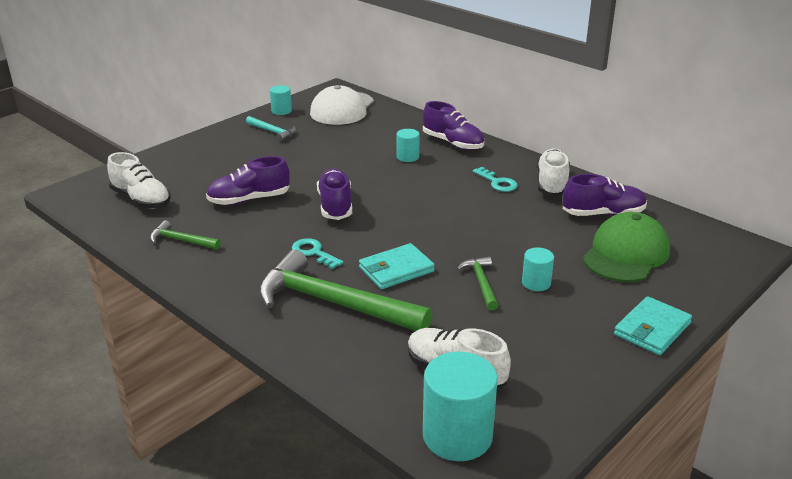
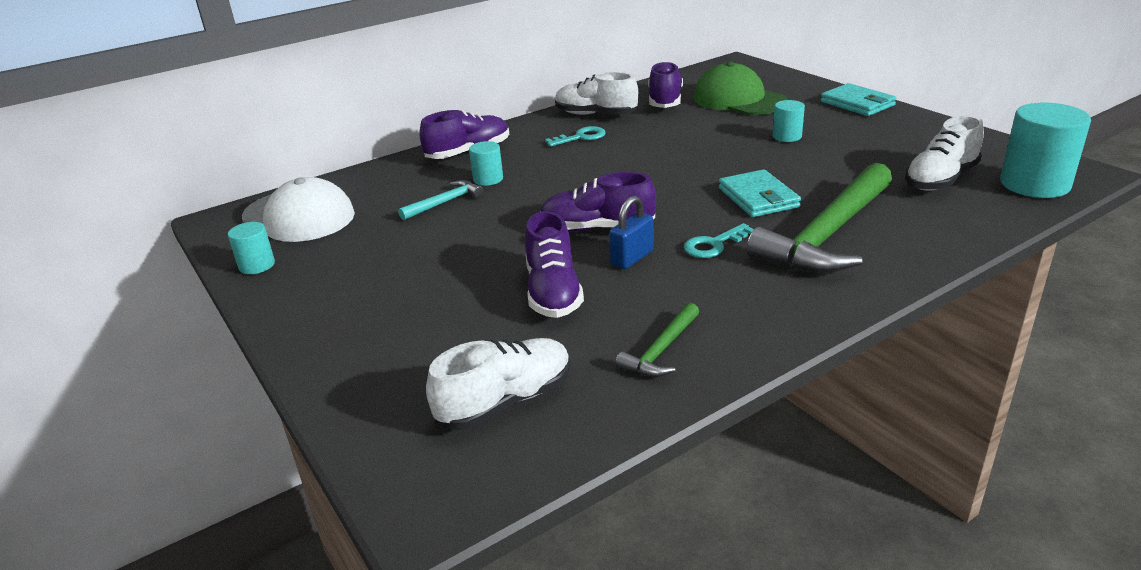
camera: 75 degrees left, 0 degrees up
turquoise hammer [246,116,296,142] -> turquoise hammer moved to [398,180,484,220]
green hammer [457,256,499,310] -> none
none -> blue padlock [609,196,654,269]

